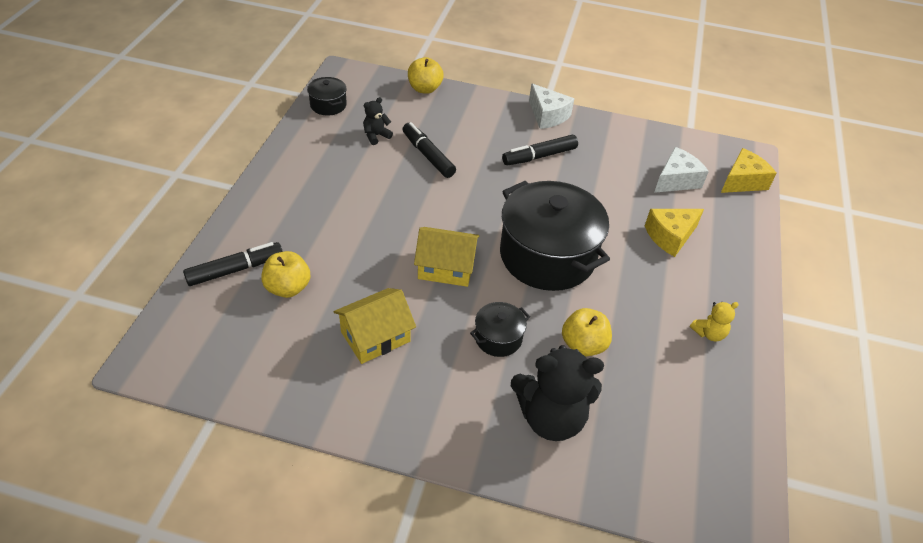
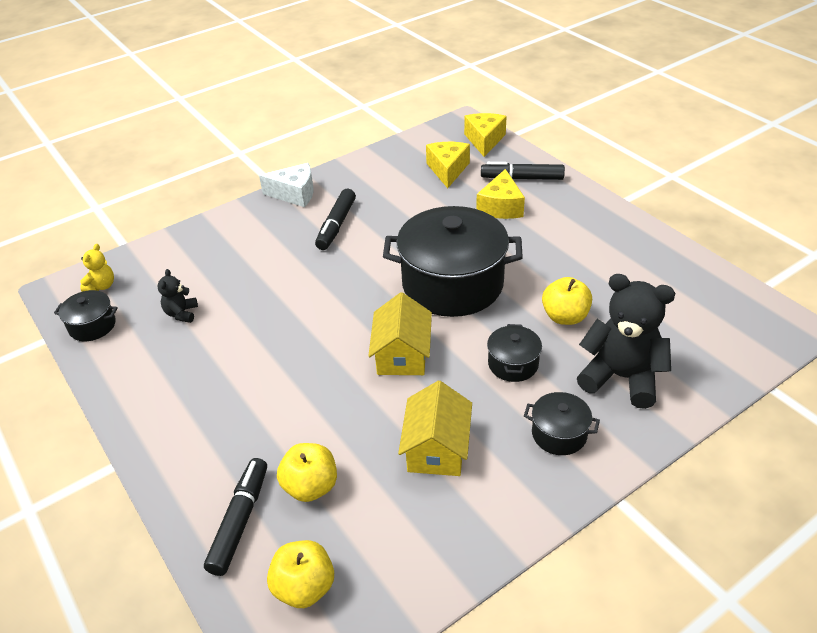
camera: 45 degrees left, 5 degrees down
black marker [403,122,456,178] -> black marker moved to [481,162,565,180]
yellow apple [408,57,444,94] -> yellow apple moved to [267,540,334,608]
yellow house [414,227,479,287] -> yellow house turned 45 degrees counterclockwise [368,292,432,375]
black teddy bear [511,345,604,441] -> black teddy bear turned 105 degrees counterclockwise [577,274,675,409]
white cheese [654,147,709,193] -> yellow cheese [426,142,470,188]
yellow teddy bear [690,302,739,341] -> yellow teddy bear moved to [80,244,114,292]
none -> black pot [524,392,600,455]

